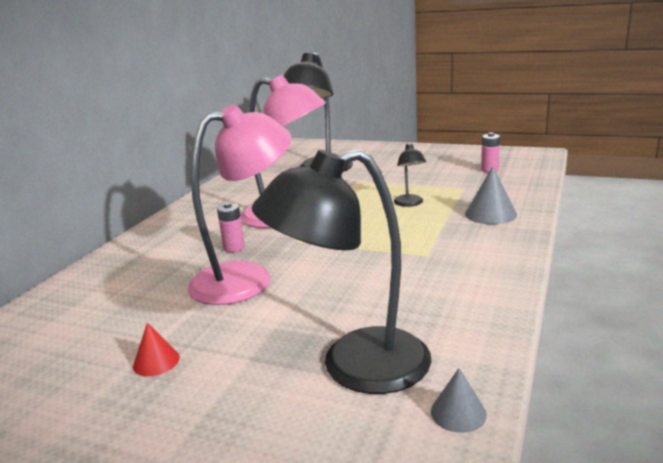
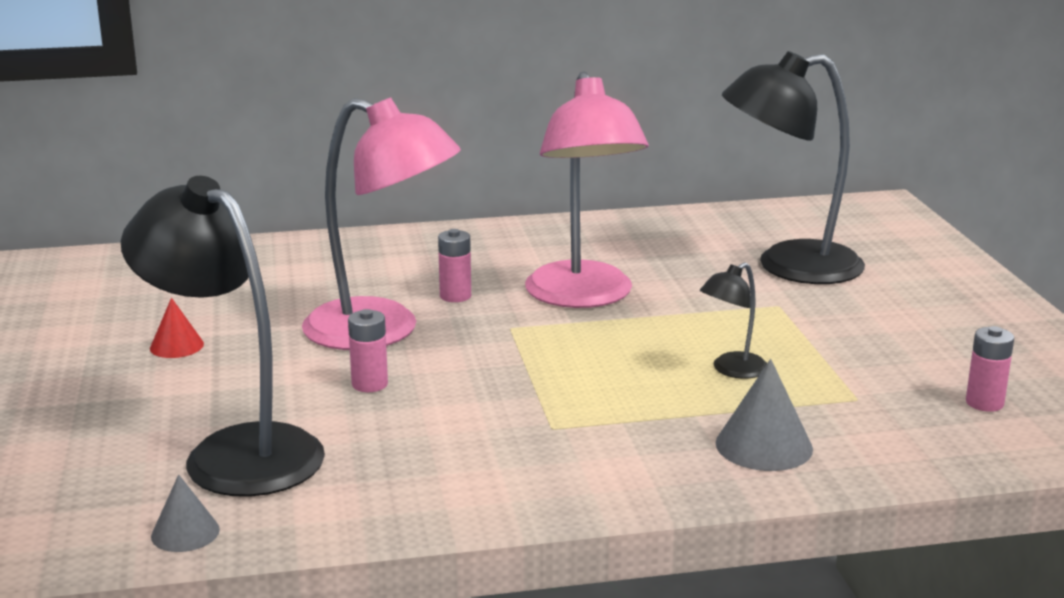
camera: 55 degrees right, 0 degrees up
none -> pink battery [348,309,388,392]

